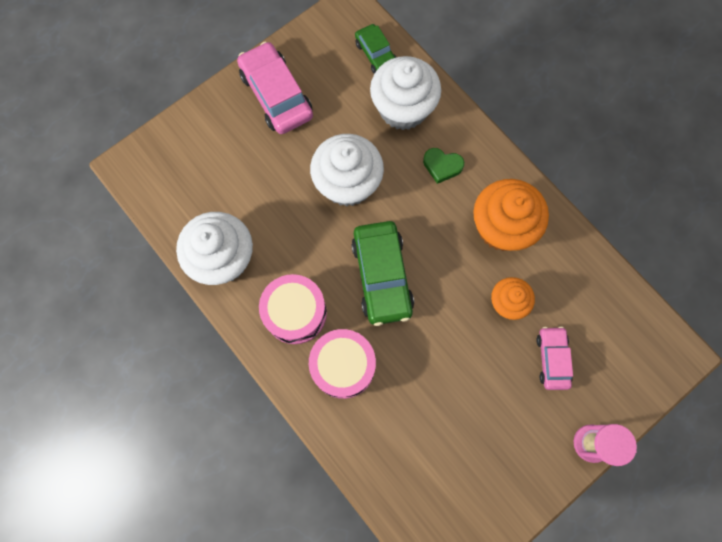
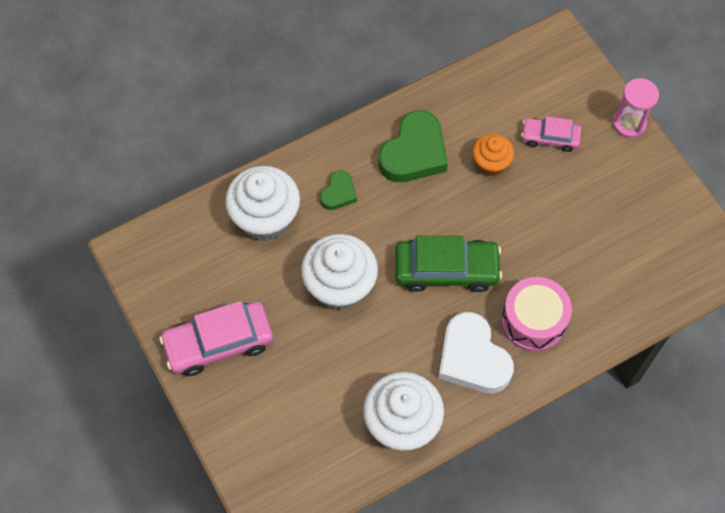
camera: 80 degrees left, 10 degrees down
pink drum [259,274,327,344] -> white heart [438,312,514,394]
green car [355,24,396,74] -> none
orange cupcake [473,179,549,251] -> green heart [379,110,448,182]

